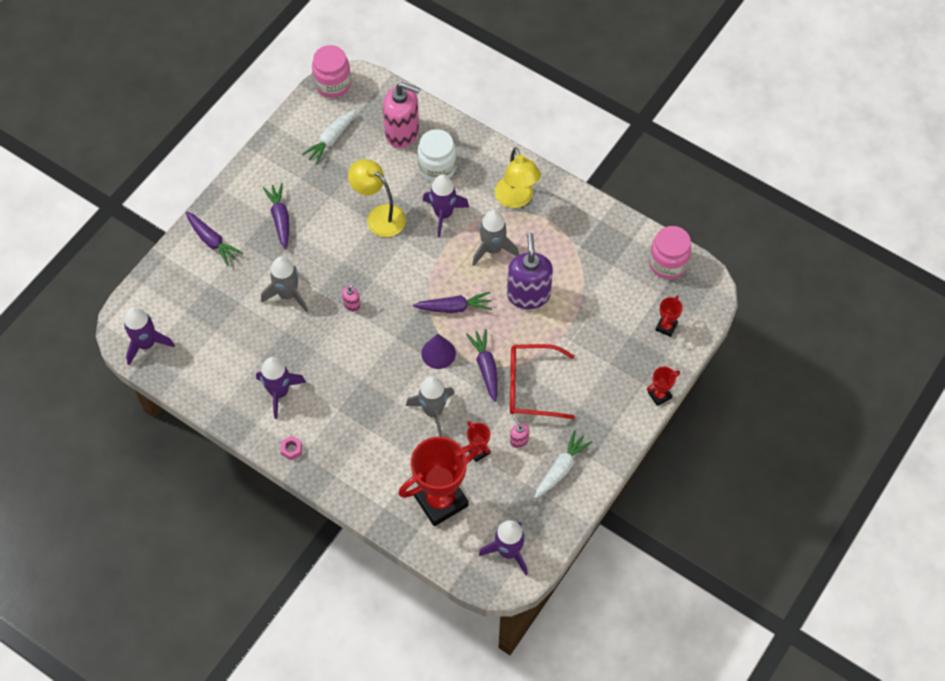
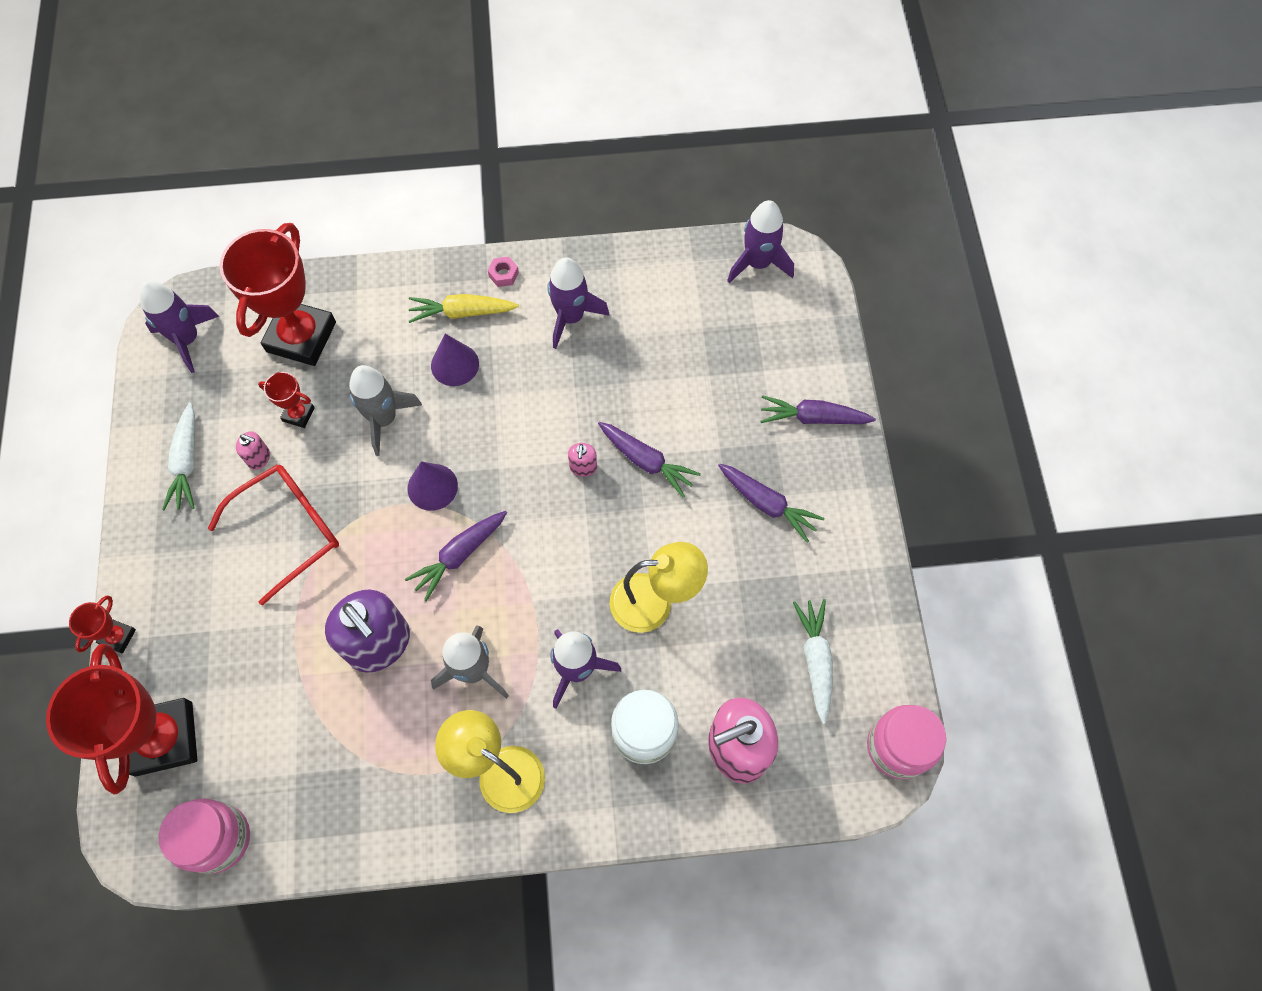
camera: 140 degrees right, 5 degrees up
grey rocket [261,257,308,312] -> none
purple carrot [466,329,498,402] -> purple carrot moved to [598,422,701,498]
red trophy [655,295,683,337] -> red trophy [46,644,197,795], size x2.26
none -> yellow carrot [409,294,519,323]
none -> purple cone [431,334,479,386]

